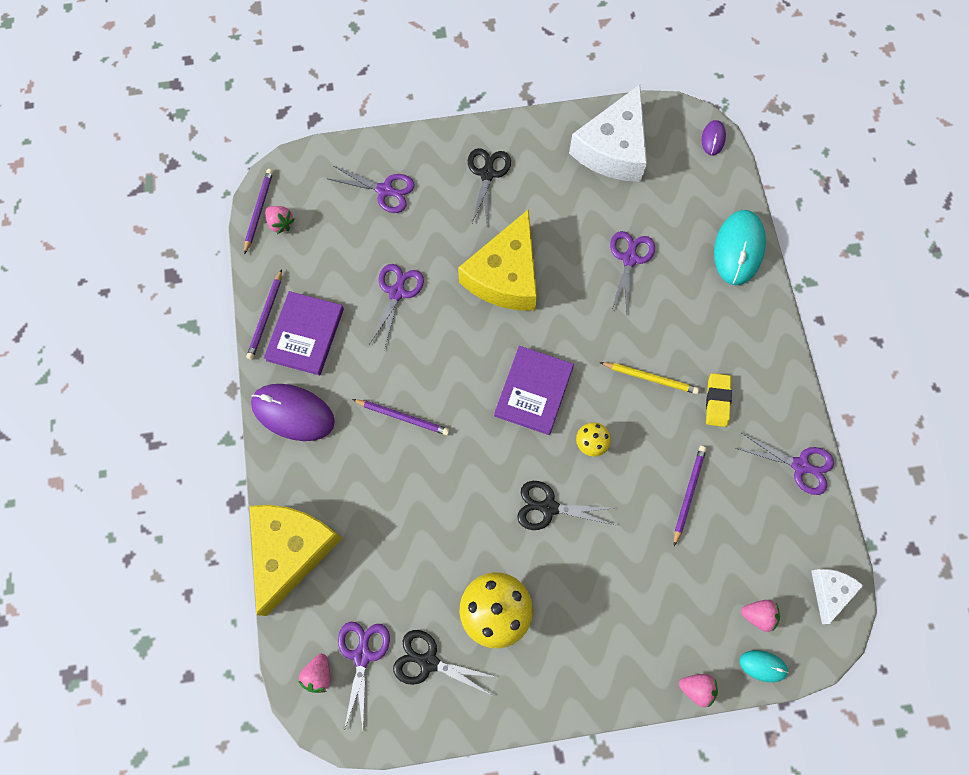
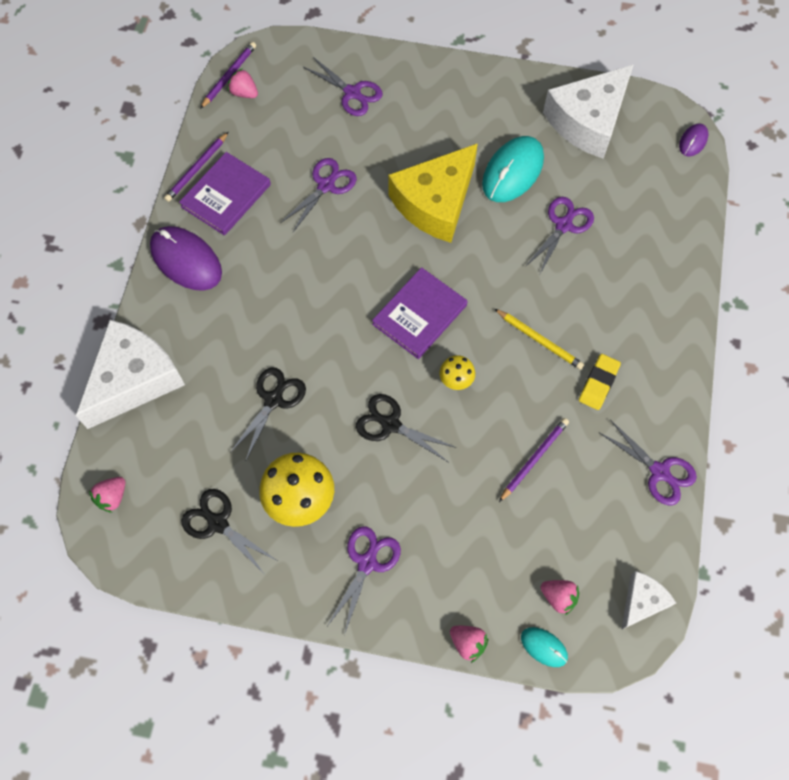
camera: 20 degrees right, 5 degrees down
yellow cheese [250,505,343,616] -> white cheese [75,319,185,429]
pink strawberry [265,206,295,234] -> pink strawberry turned 150 degrees clockwise [228,68,258,98]
purple scissors [338,622,390,731] -> purple scissors moved to [327,527,401,635]
purple pencil [352,399,450,435] -> none
black scissors [468,148,511,223] -> black scissors moved to [230,367,306,462]
turquoise mouse [714,210,766,285] -> turquoise mouse moved to [482,136,544,202]

